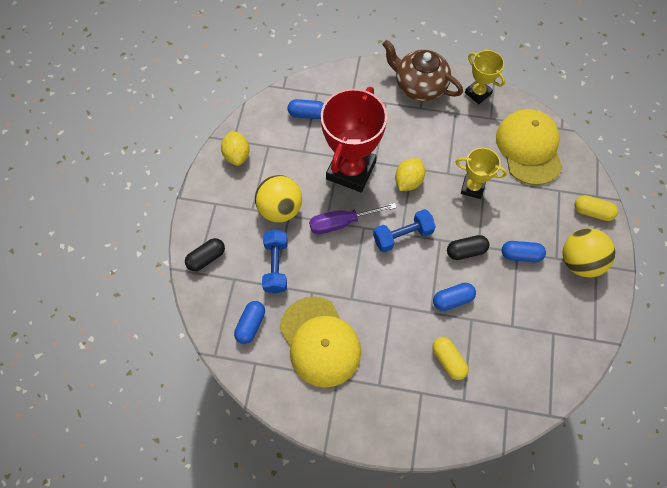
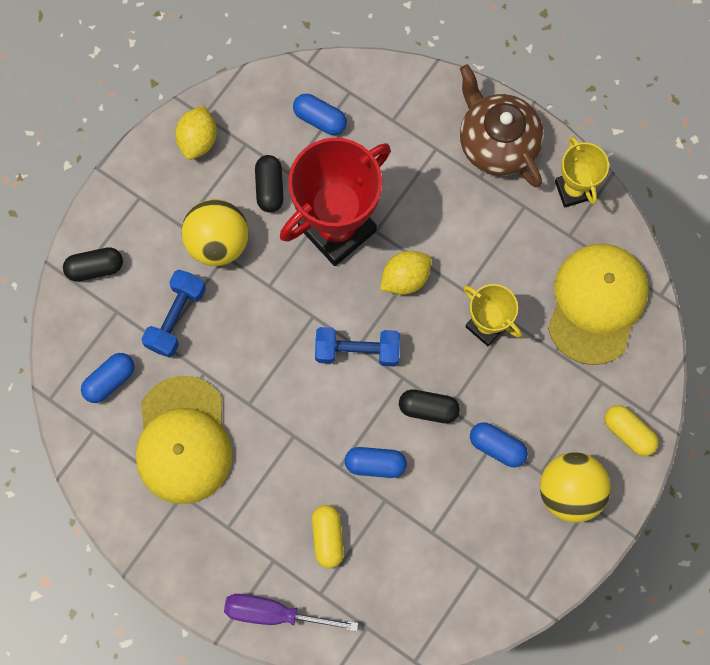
camera: 25 degrees right, 10 degrees up
purple screwdriver [309,203,397,234] -> purple screwdriver moved to [224,594,358,632]
none -> black capsule [255,155,283,213]

